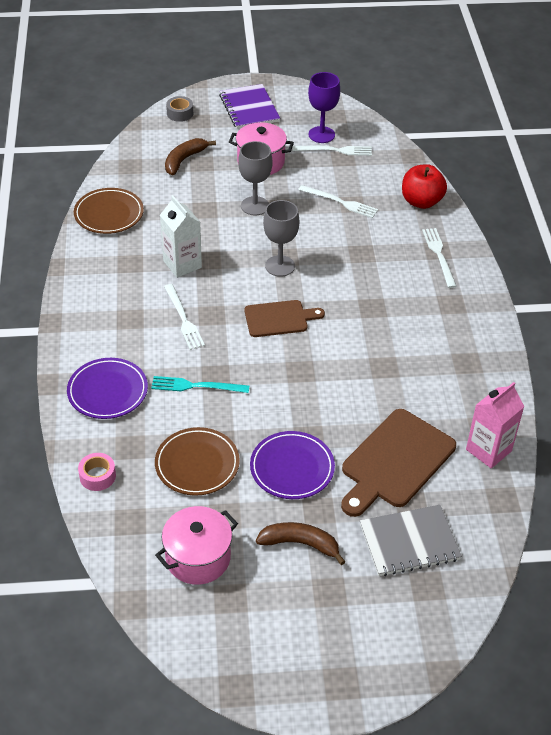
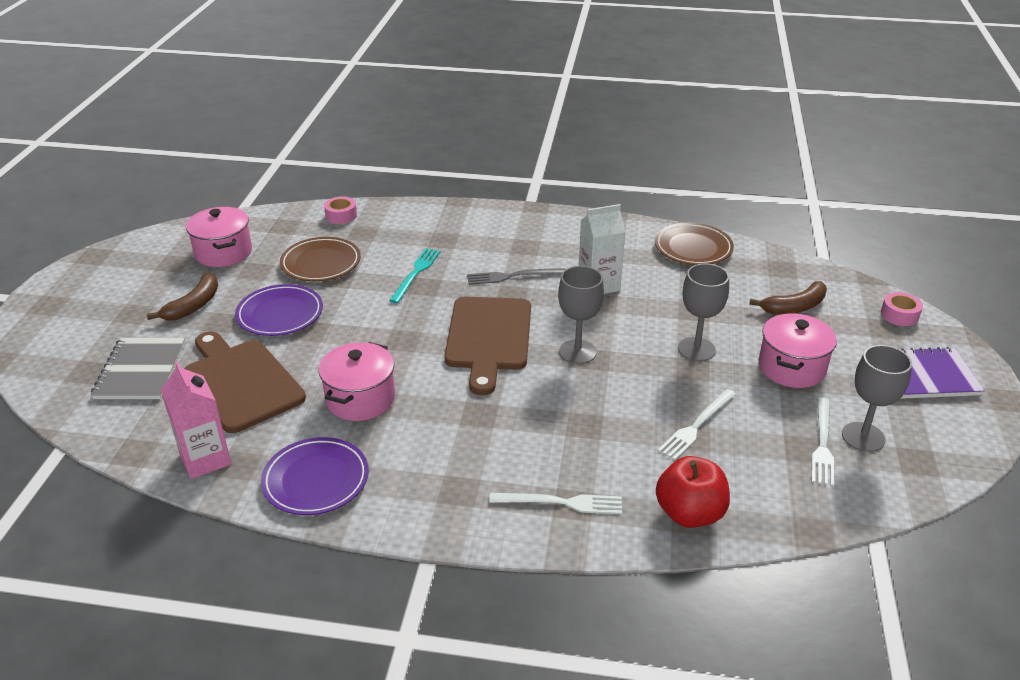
camera: 105 degrees right, 10 degrees down
purple plate [67,358,148,419] -> purple plate moved to [261,437,369,515]
white fork [164,284,205,350] -> grey fork [467,268,566,285]
brown banana [165,138,216,175] -> brown banana turned 105 degrees clockwise [749,281,827,315]
grey tape [166,96,193,122] -> pink tape [881,292,923,326]
brown cutting board [244,300,325,337] -> brown cutting board [444,297,531,395], size x1.61
purple goblet [308,72,340,143] -> grey goblet [842,345,912,452]
none -> pink pot [319,342,395,421]

